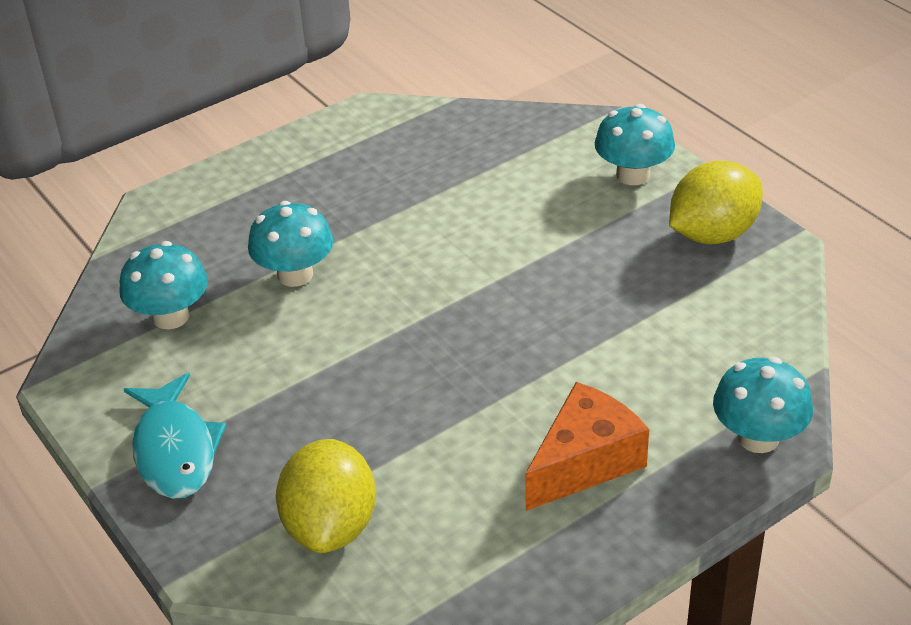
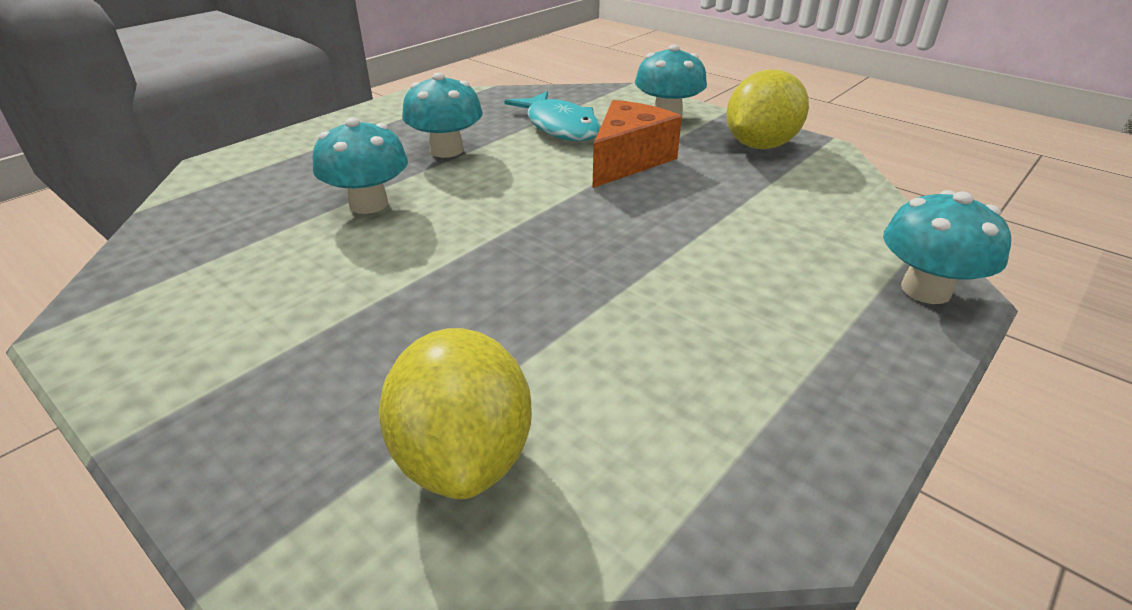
camera: 15 degrees left, 5 degrees down
turquoise mushroom [119,241,208,329] -> turquoise mushroom moved to [402,72,483,158]
turquoise fish [124,373,226,499] -> turquoise fish moved to [504,91,601,141]
orange cheese [525,382,649,511] -> orange cheese moved to [592,100,682,188]

